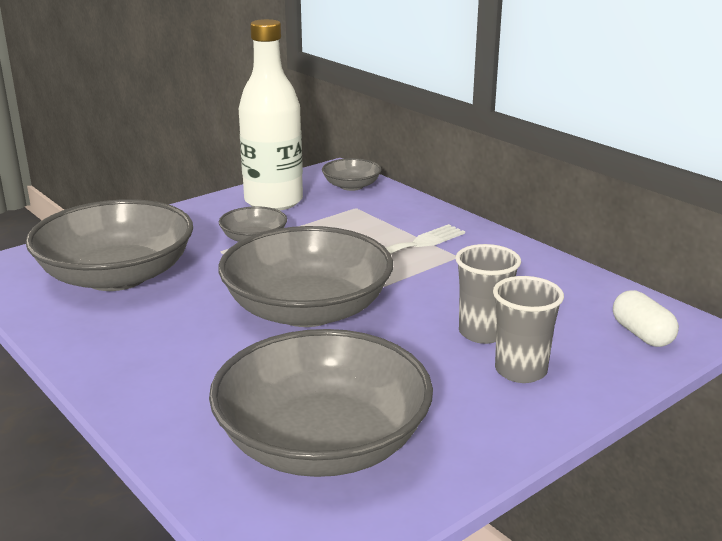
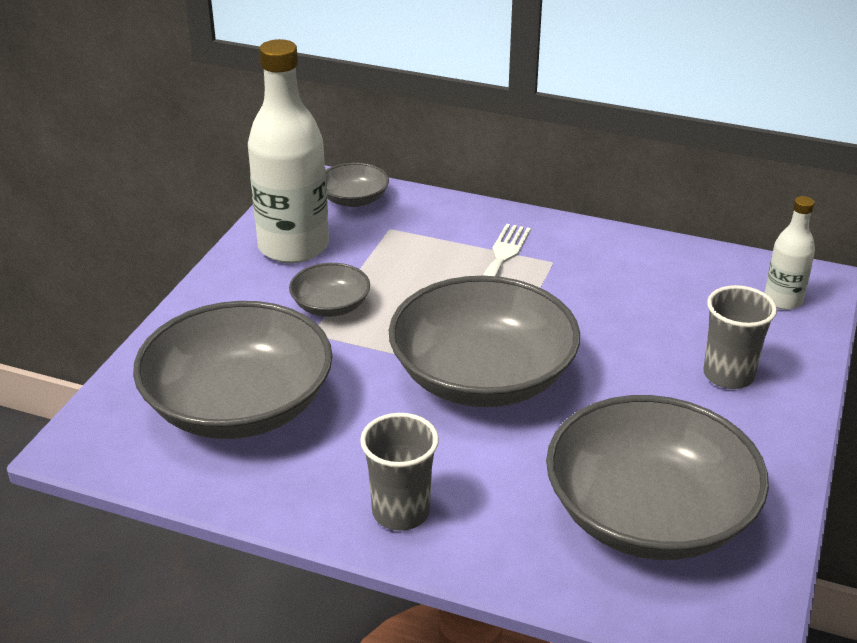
camera: 30 degrees left, 10 degrees up
grey cup [455,244,521,344] -> grey cup moved to [360,413,439,531]
white capsule [613,290,679,347] -> white bottle [765,196,815,310]

